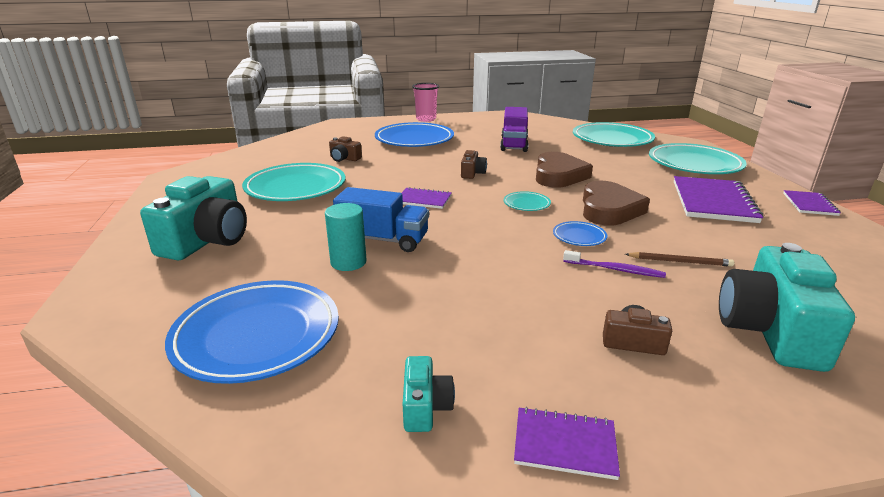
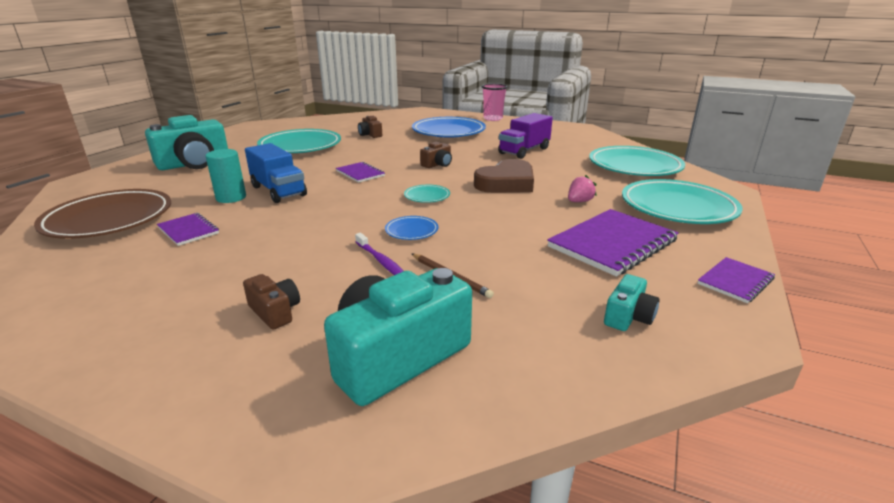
camera: 35 degrees right, 0 degrees up
blue plate [165,280,339,384] -> brown plate [34,189,171,239]
turquoise camera [403,356,455,432] -> turquoise camera moved to [604,274,660,331]
purple notebook [514,407,620,480] -> purple notebook moved to [157,213,219,246]
brown heart [583,181,650,226] -> none
none -> pink strawberry [568,175,597,202]

